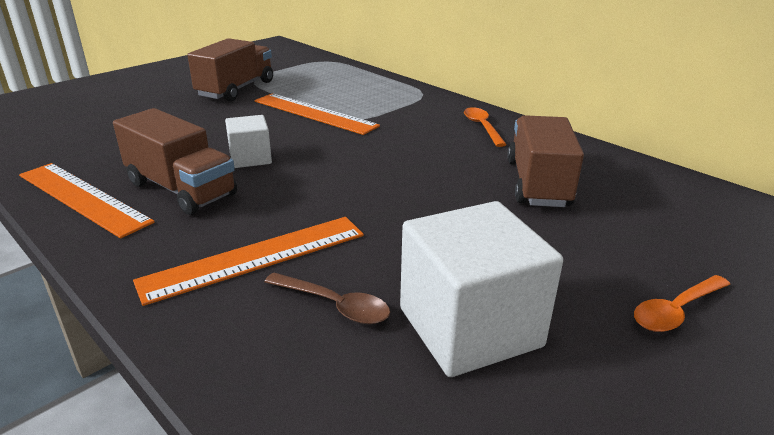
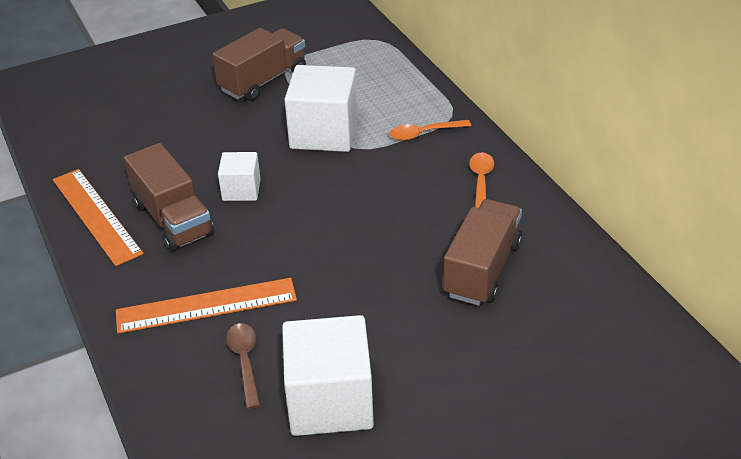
camera: 20 degrees right, 10 degrees up
orange ruler [254,93,380,135] -> white cube [284,65,358,152]
brown spoon [264,273,390,324] -> brown spoon turned 150 degrees counterclockwise [226,323,260,409]
orange spoon [634,275,730,332] -> orange spoon moved to [389,120,471,141]

